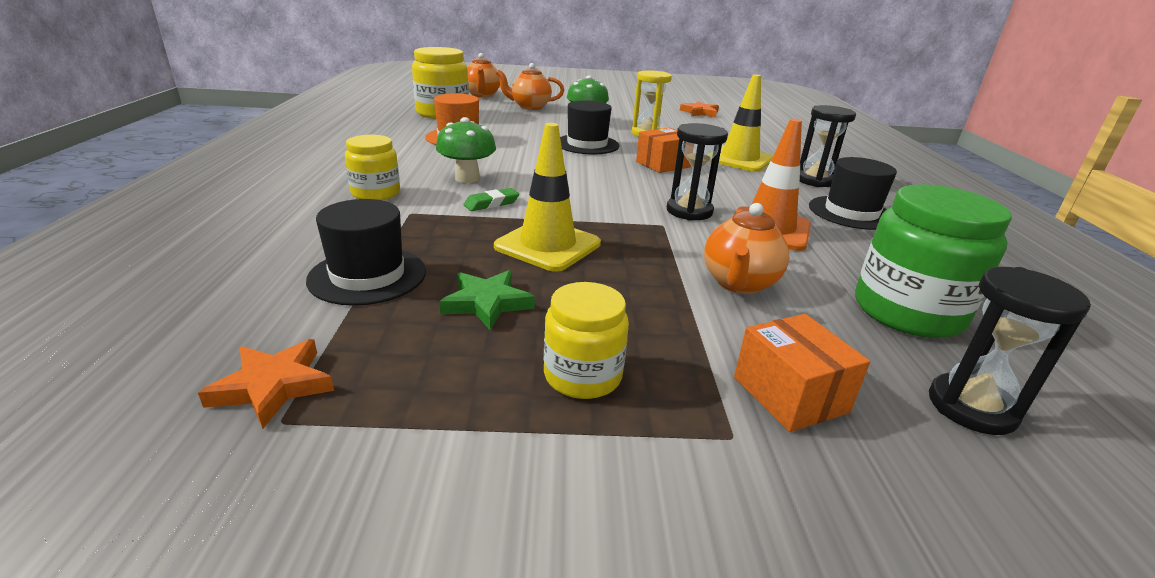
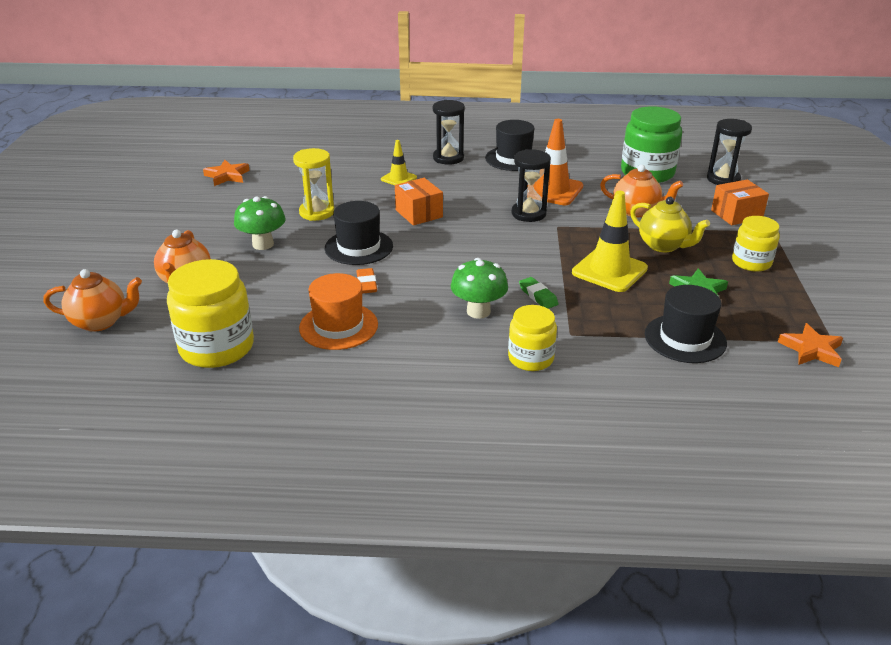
camera: 85 degrees left, 5 degrees up
yellow traffic cone [709,74,773,172] -> yellow traffic cone [381,140,417,185], size x0.56
none -> orange eraser [357,268,377,294]
none -> yellow teapot [630,197,710,252]

